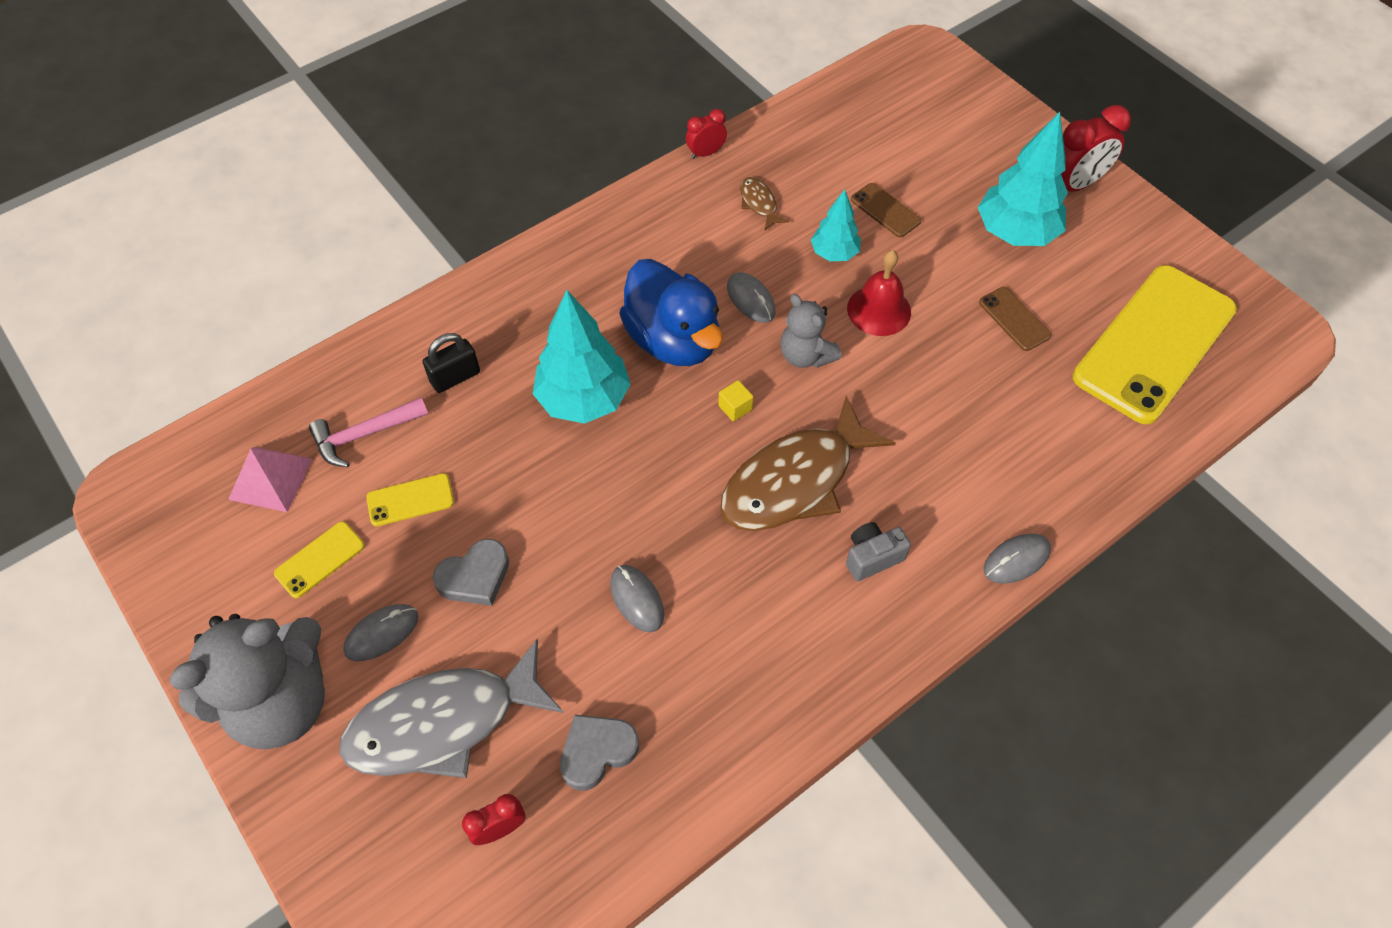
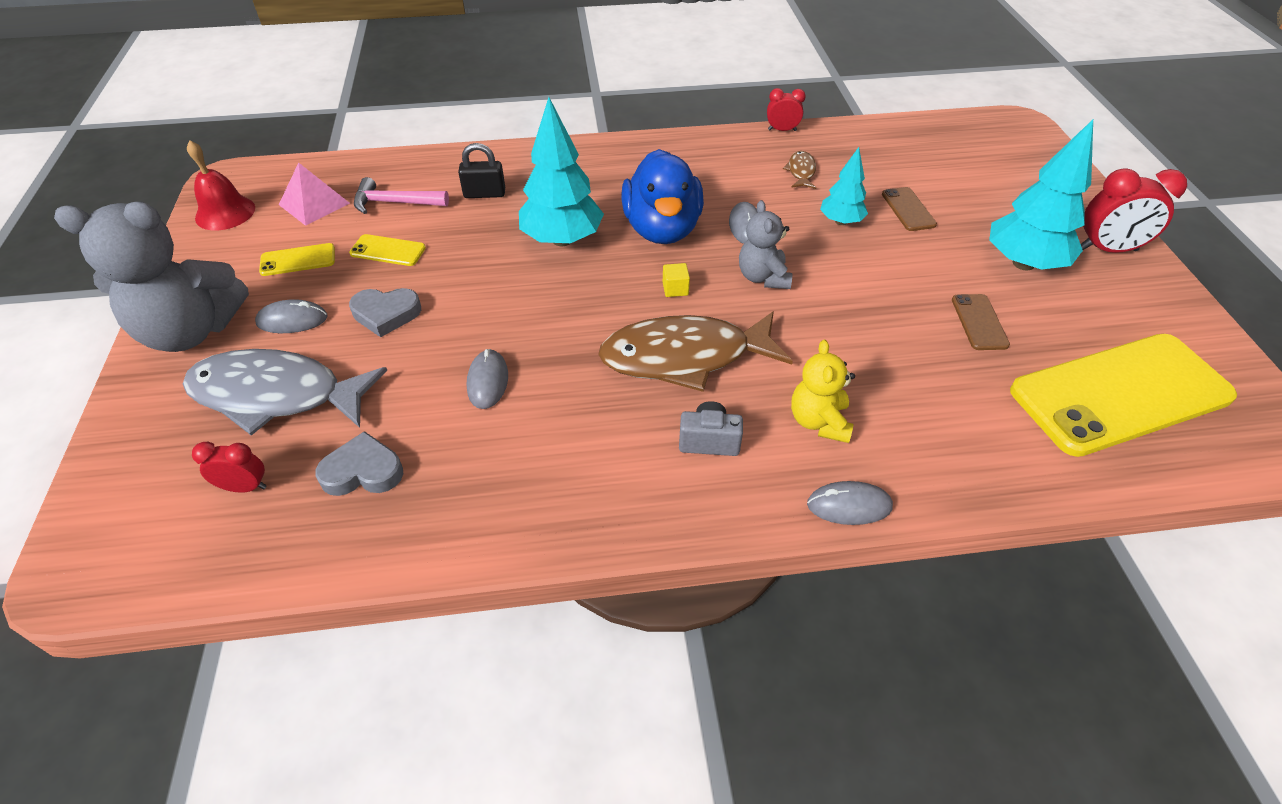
camera: 30 degrees right, 10 degrees down
red bell [847,250,911,336] -> red bell moved to [187,140,255,230]
none -> yellow teddy bear [791,340,855,443]

